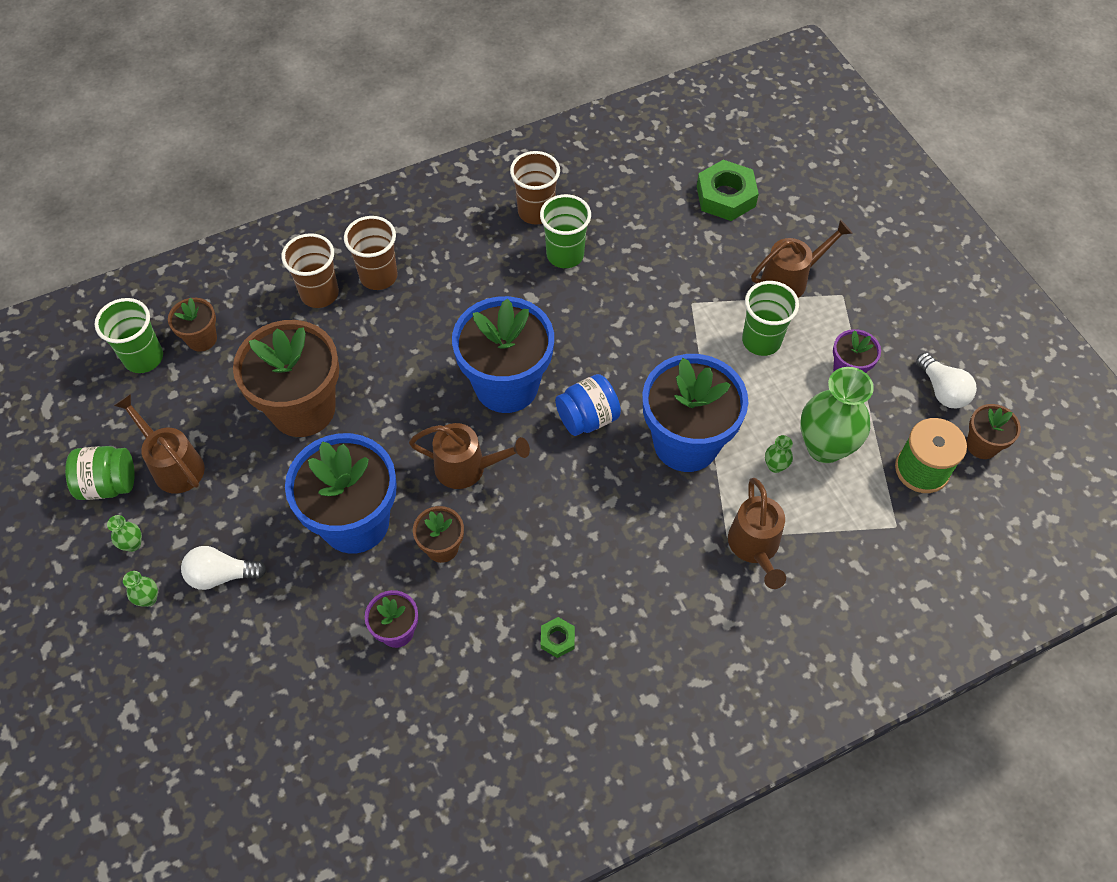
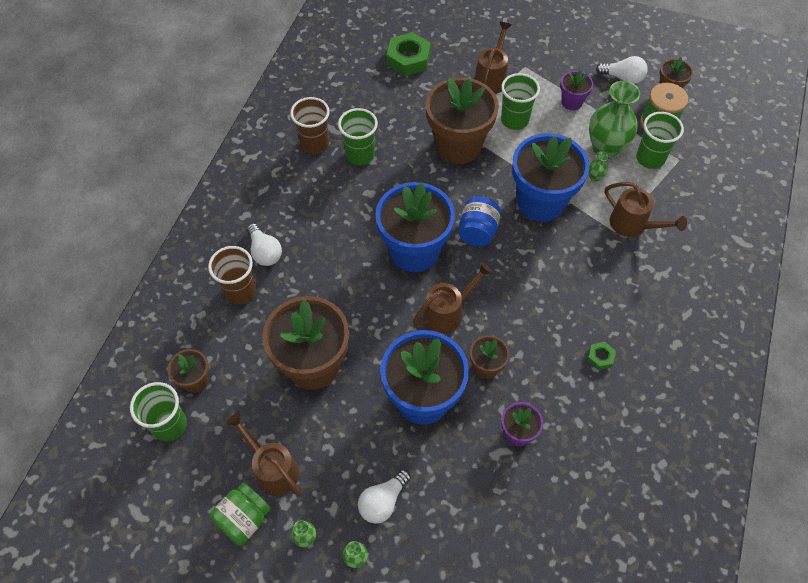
camera: 45 degrees left, 0 degrees up
brown watering can [114,394,205,494] -> brown watering can turned 45 degrees clockwise [226,412,301,497]
brown cup [344,216,398,290] -> white light bulb [247,223,282,266]
none -> brown flower pot [426,77,499,164]
none -> green cup [636,112,684,169]

